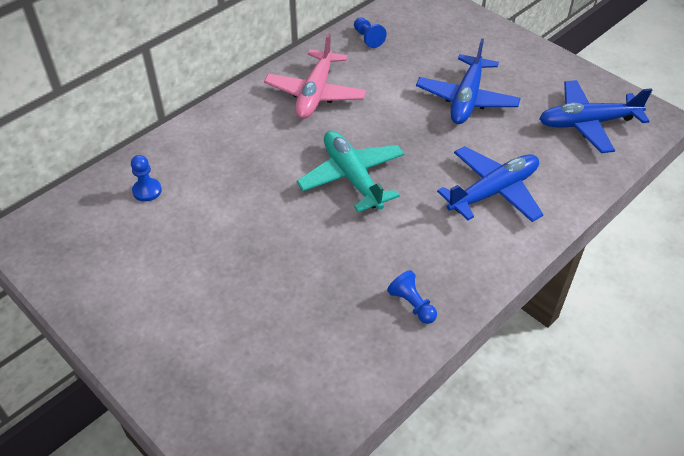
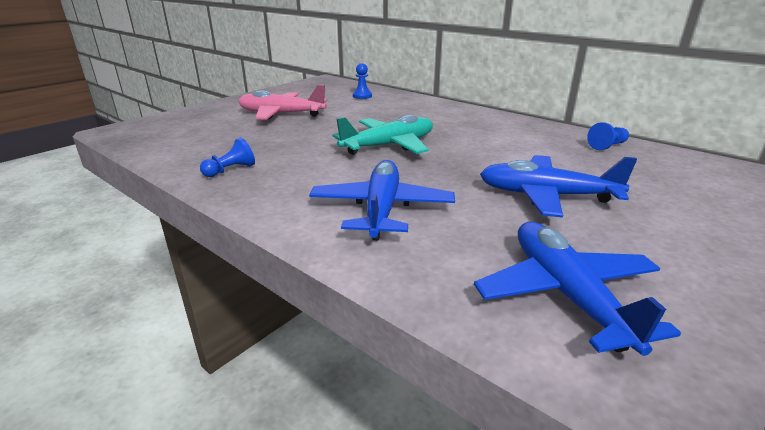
camera: 85 degrees right, 20 degrees down
pink plane [264,33,366,119] -> pink plane moved to [238,85,327,120]
blue plane [437,146,544,222] -> blue plane turned 135 degrees counterclockwise [309,160,455,241]

